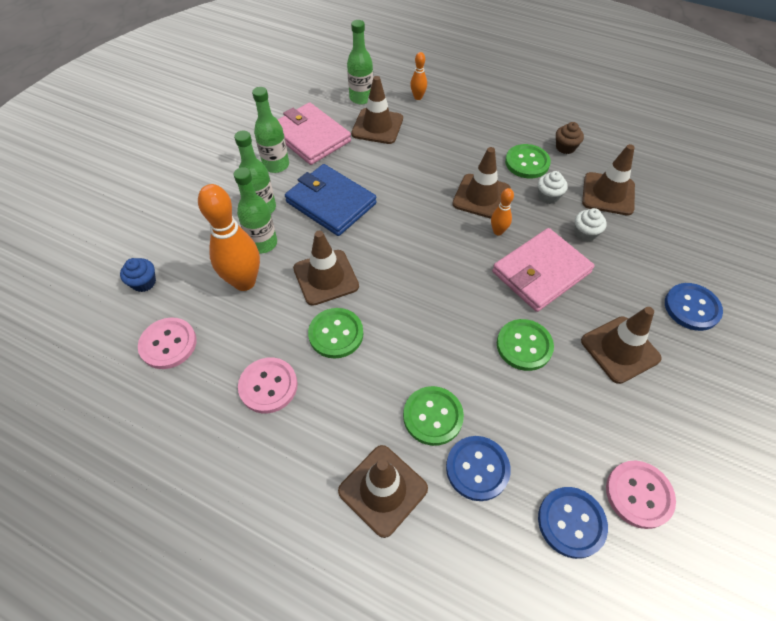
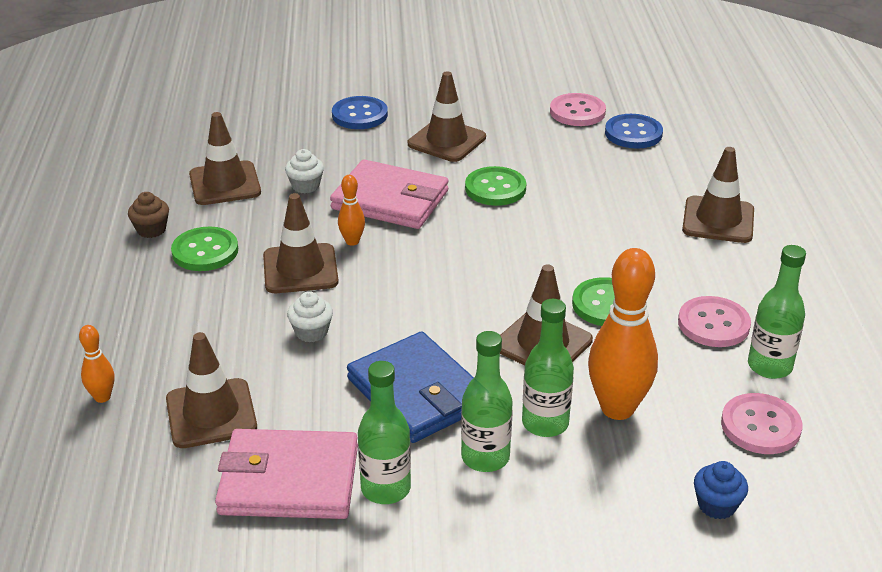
camera: 120 degrees left, 20 degrees down
pink wallet [278,102,351,165] -> pink wallet turned 75 degrees clockwise [215,429,358,519]
blue wallet [285,164,377,236] -> blue wallet turned 45 degrees counterclockwise [347,331,474,443]
green bottle [347,20,373,105] -> green bottle moved to [748,245,806,379]
green button [403,386,464,446] -> none
blue button [446,436,511,501] -> none
white cupcake [538,171,568,204] -> white cupcake moved to [287,291,333,342]

